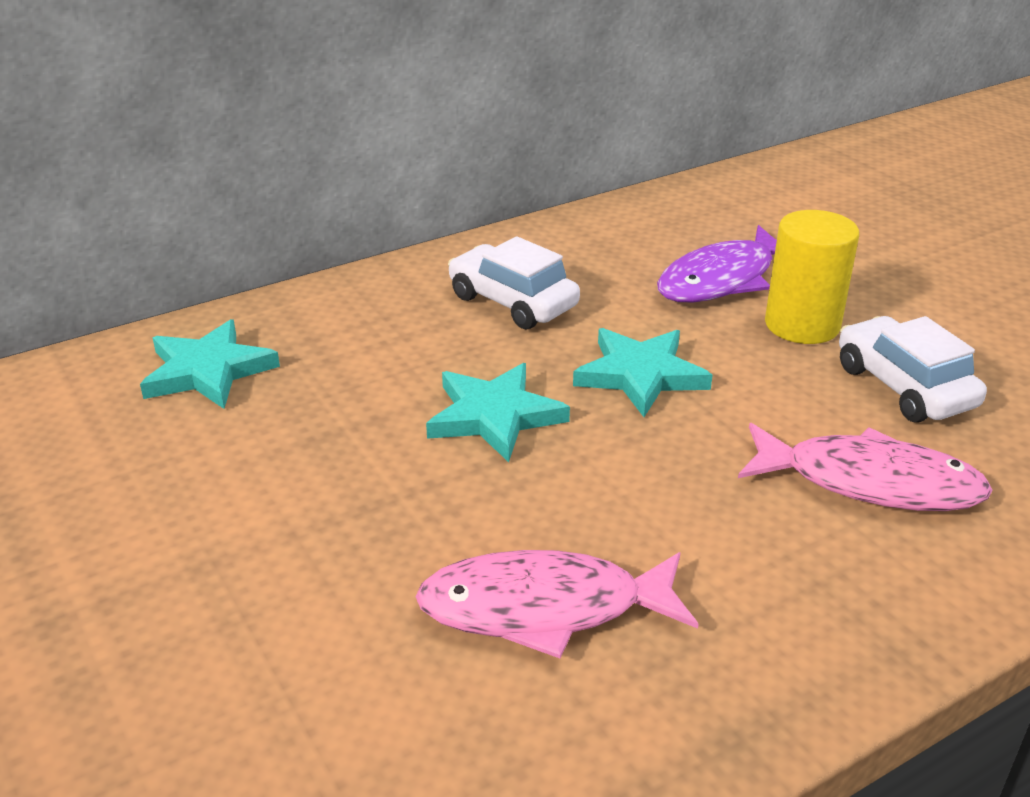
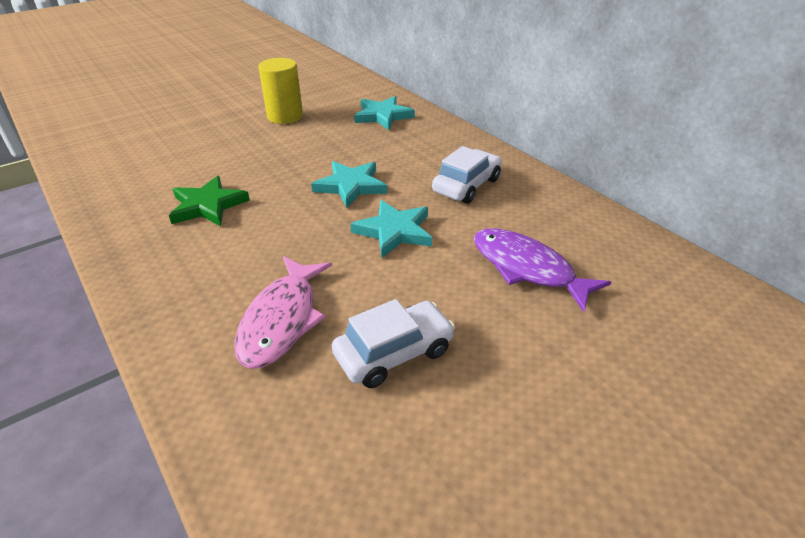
camera: 85 degrees right, 5 degrees up
pink fish [416,550,699,658] -> green star [169,176,250,226]
yellow cylinder [765,210,859,344] -> yellow cylinder moved to [258,58,303,124]

